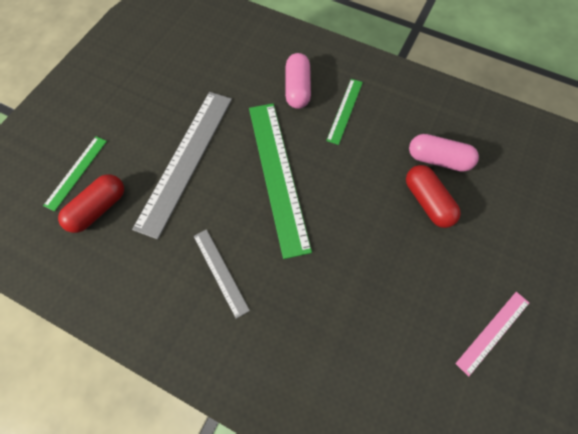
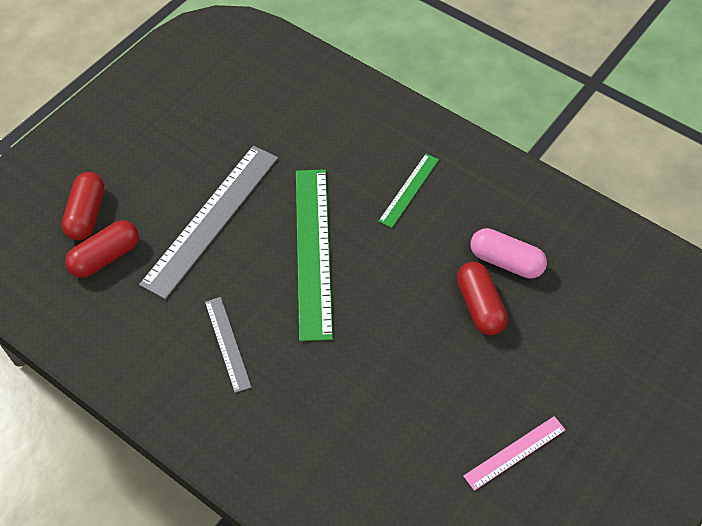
camera: 10 degrees right, 10 degrees down
green ruler [43,137,107,211] -> red capsule [62,172,105,240]
pink capsule [285,53,311,109] -> none

